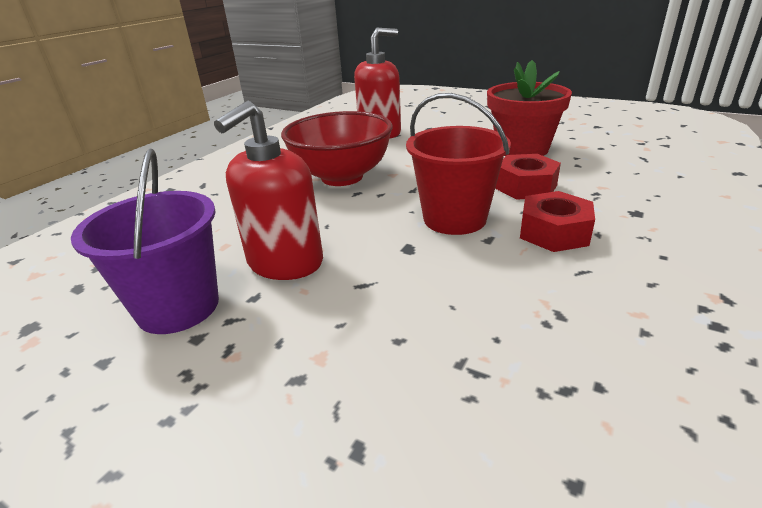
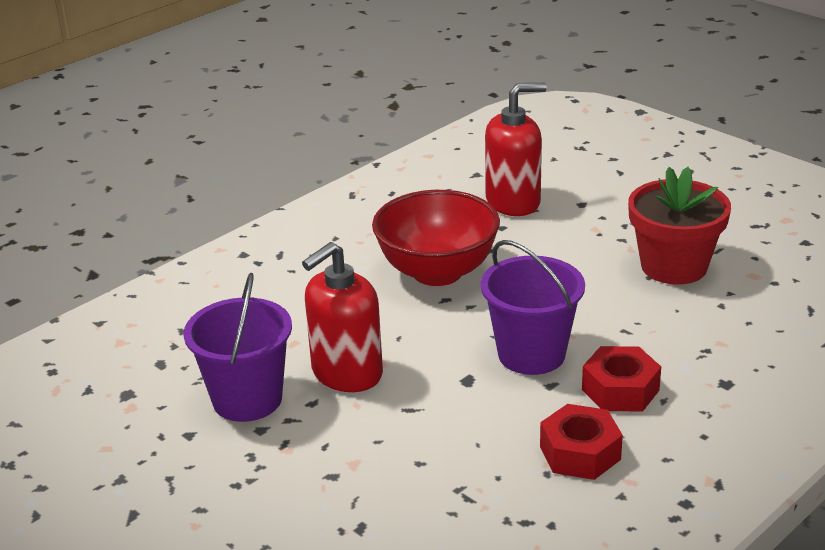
camera: 15 degrees right, 0 degrees up
red bucket [406,93,511,235] -> purple bucket [481,240,585,375]
red nut [495,154,561,200] -> red nut moved to [540,404,623,480]

